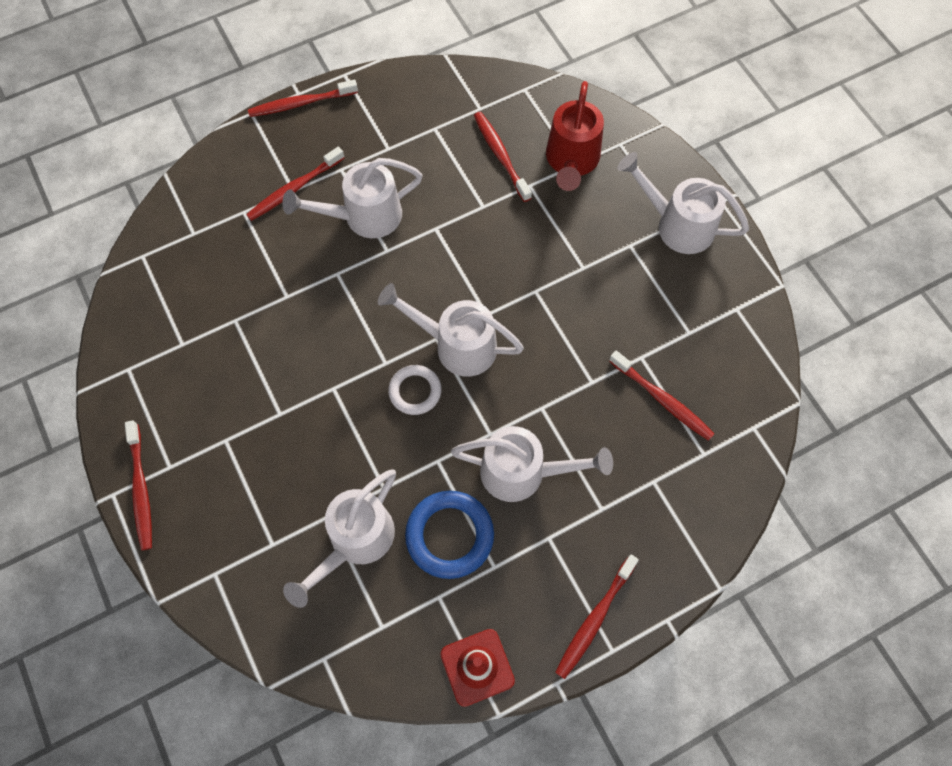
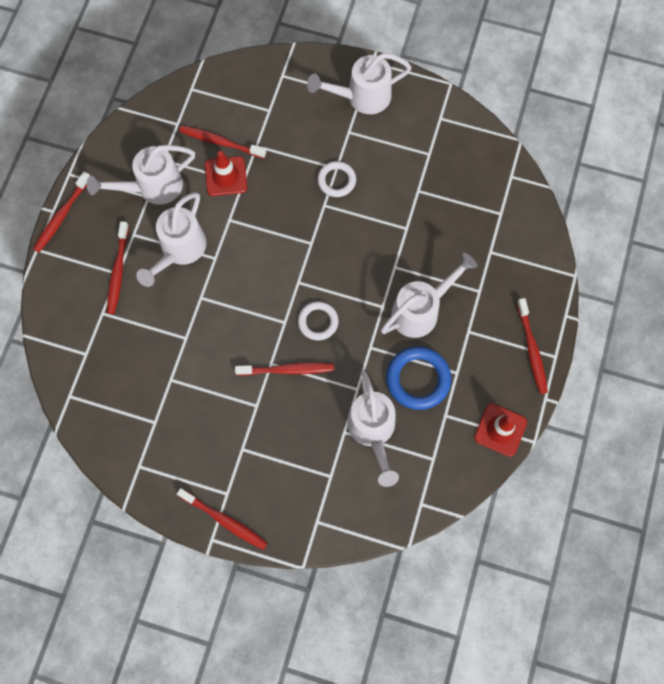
camera: 45 degrees left, 5 degrees up
white watering can [378,283,524,377] -> white watering can moved to [87,145,195,205]
red watering can [546,81,604,191] -> none
red toothbrush [609,351,715,441] -> red toothbrush moved to [235,362,334,376]
none -> red traffic cone [205,151,247,196]
none -> white ring [317,161,356,197]

